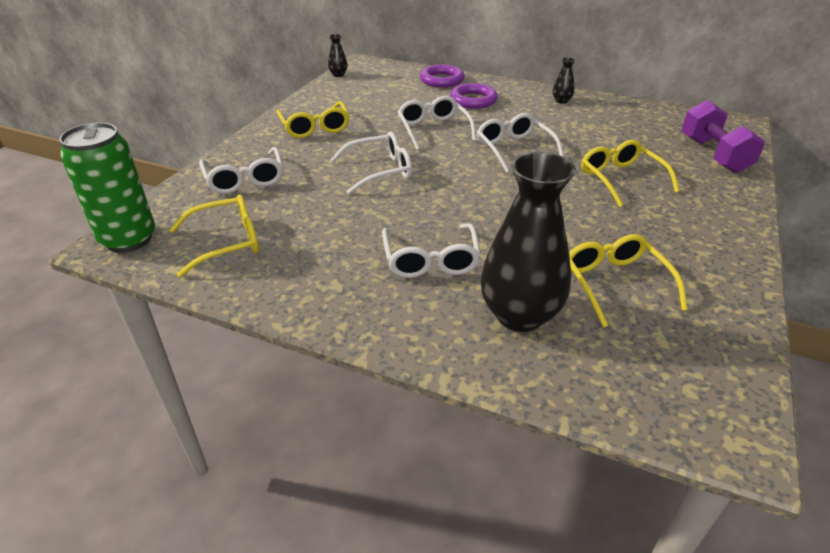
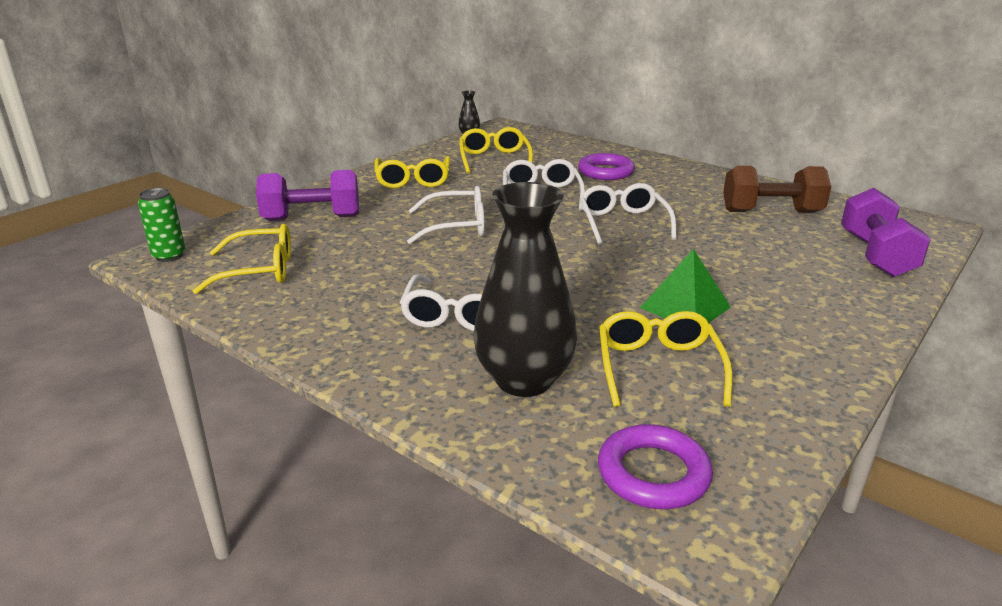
camera: 15 degrees right, 10 degrees down
green can [59,123,155,253] -> green can [138,188,185,262], size x0.56
white glasses [199,147,283,194] -> purple dumbbell [256,170,359,221]
purple ring [420,64,465,88] -> purple ring moved to [598,424,713,509]
black vase [553,57,575,104] -> none
yellow glasses [581,140,679,207] -> yellow glasses moved to [459,127,533,174]
none -> green pyramid [640,249,731,323]
none -> brown dumbbell [723,166,831,213]

